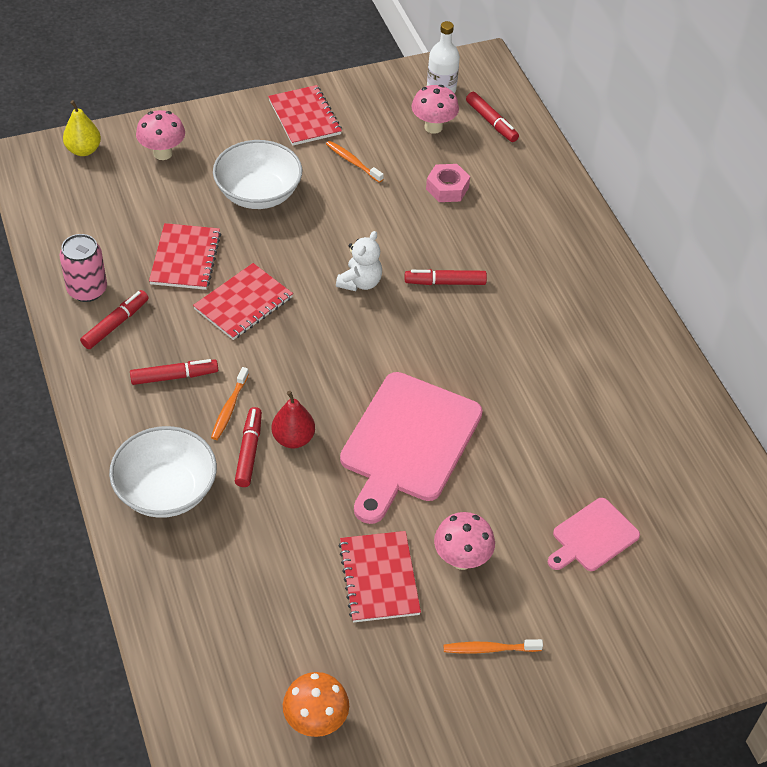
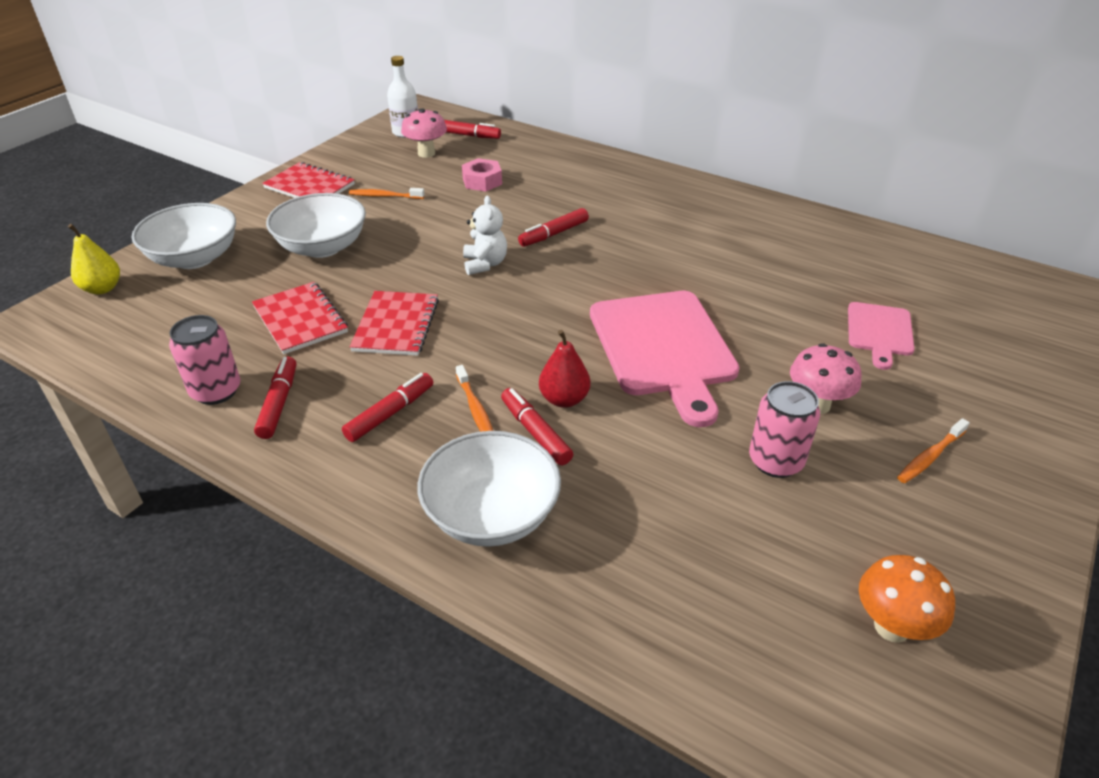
camera: 35 degrees left, 10 degrees down
pink mushroom [136,110,185,160] -> white bowl [132,203,236,269]
red notebook [338,531,421,622] -> pink can [749,381,820,478]

